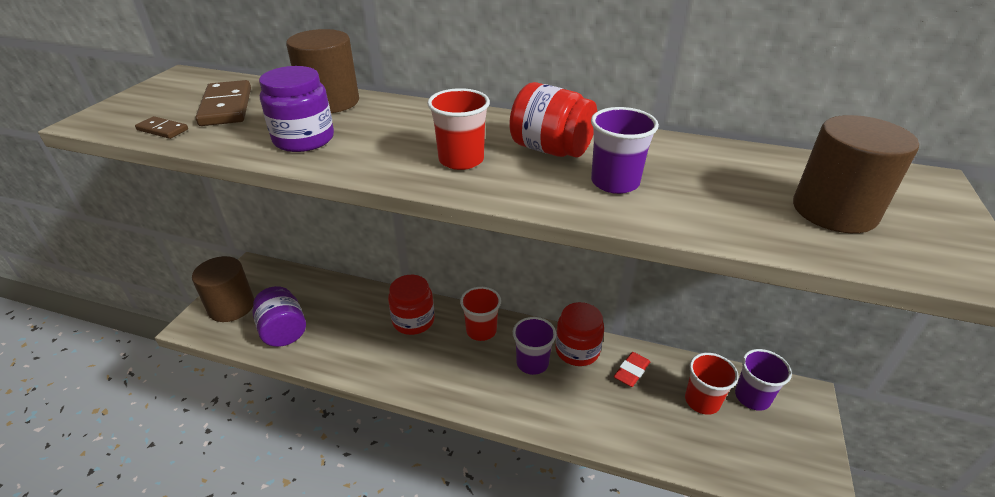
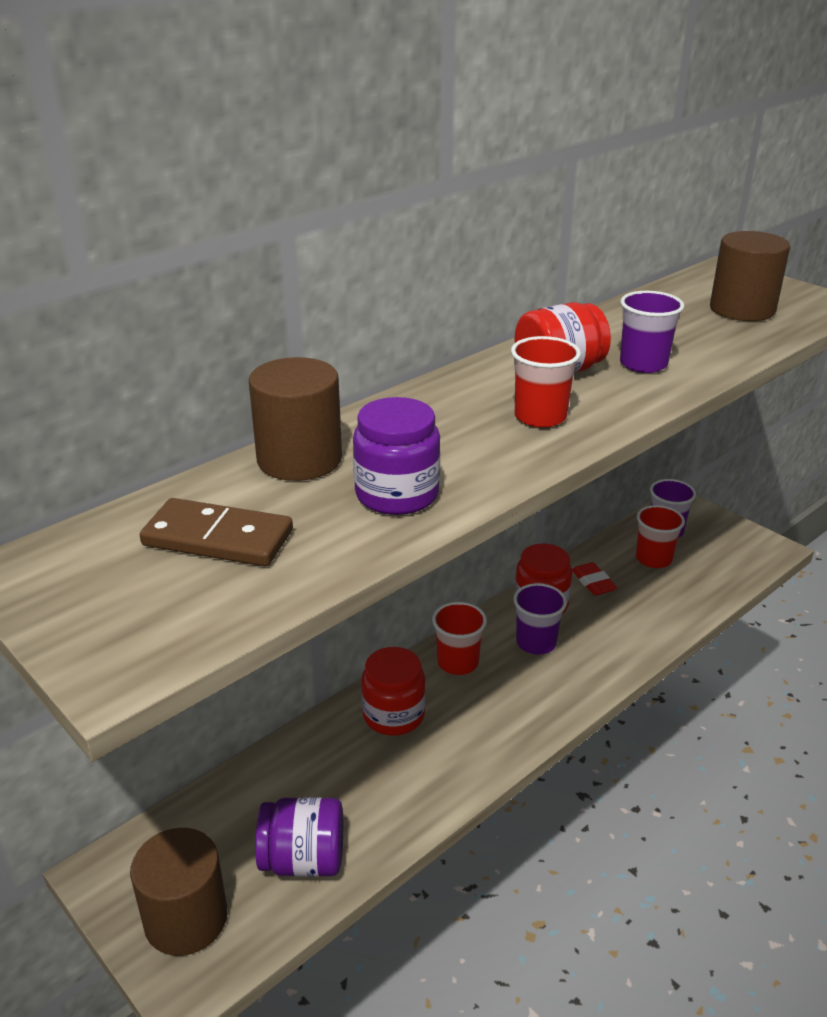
camera: 60 degrees left, 5 degrees down
brown domino [135,116,188,139] -> none

